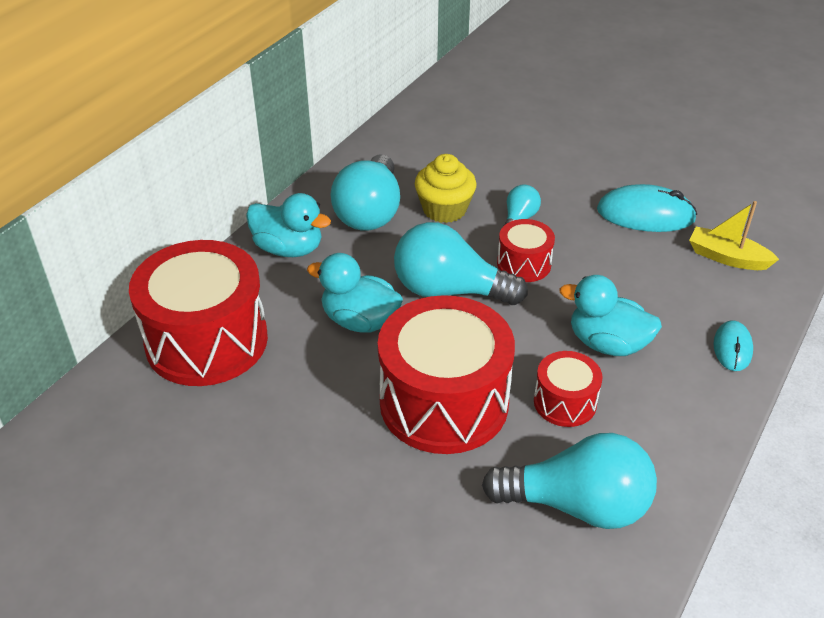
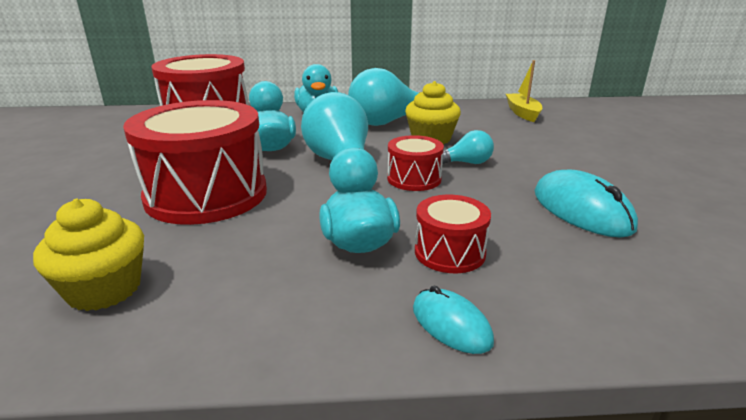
camera: 55 degrees right, 15 degrees down
turquoise light bulb [482,433,657,529] -> yellow cupcake [33,199,144,311]
red drum [534,351,603,427] -> red drum moved to [415,195,491,273]
yellow boat [689,201,779,270] -> yellow boat moved to [506,60,542,122]
turquoise mouse [713,320,753,371] -> turquoise mouse turned 75 degrees clockwise [413,285,494,354]

